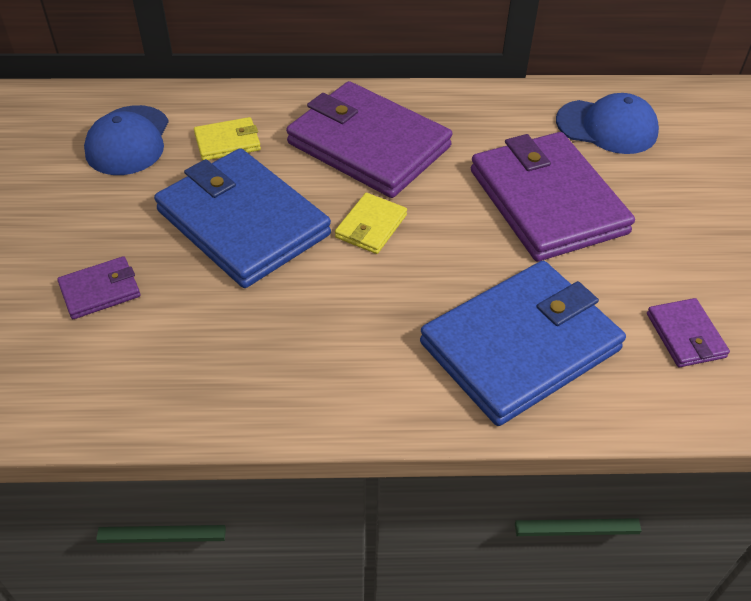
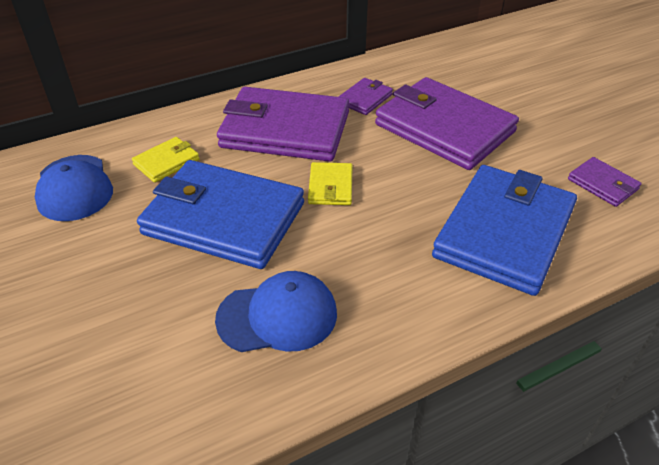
camera: 25 degrees left, 5 degrees down
purple wallet [57,256,141,319] -> purple wallet moved to [338,78,393,115]
blue cap [556,93,659,154] -> blue cap moved to [215,271,337,352]

